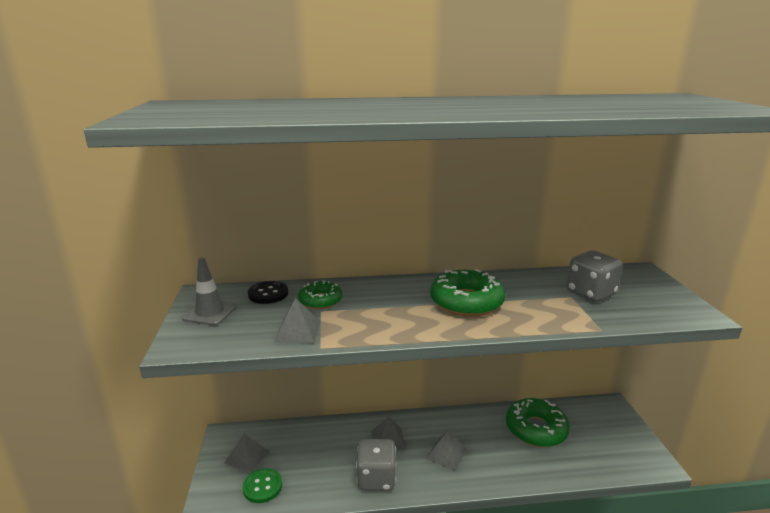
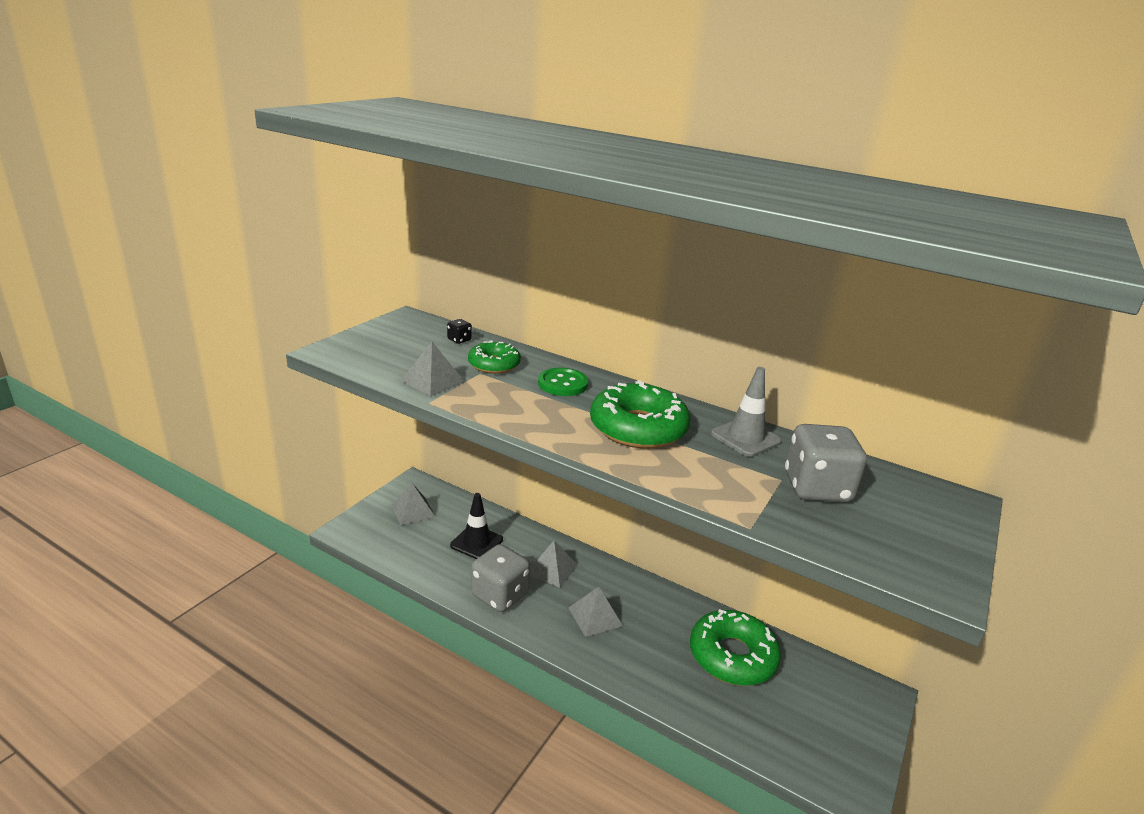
camera: 35 degrees right, 5 degrees up
grey traffic cone [182,257,237,326] -> grey traffic cone moved to [711,367,781,457]
green button [242,468,282,503] -> green button moved to [538,368,588,396]
black button [248,281,288,304] -> black dice [447,319,472,344]
none -> black traffic cone [450,493,503,559]

